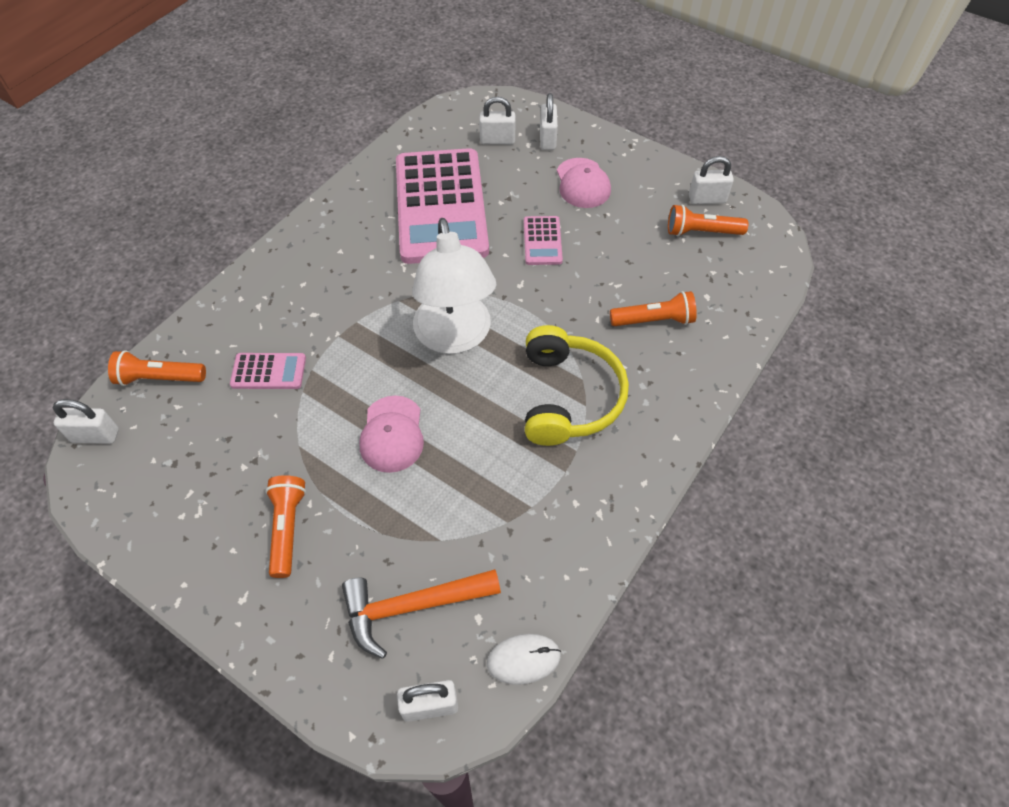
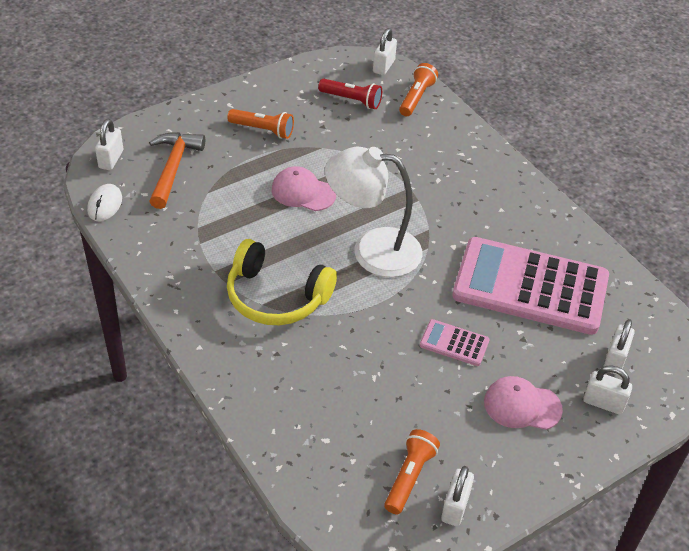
camera: 110 degrees right, 10 degrees down
pink calculator [230,353,306,389] -> none
orange flashlight [610,291,697,326] -> none
none -> red flashlight [318,79,382,109]

